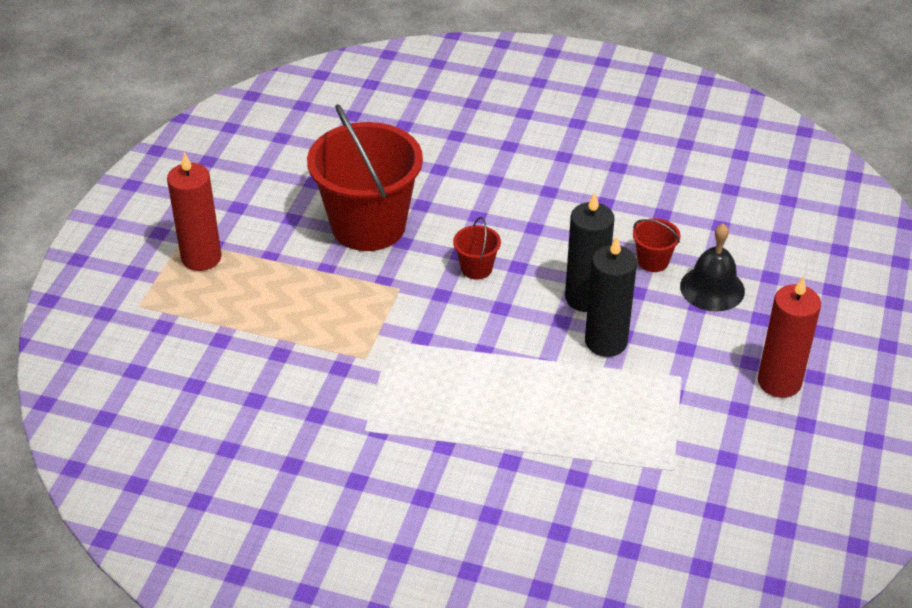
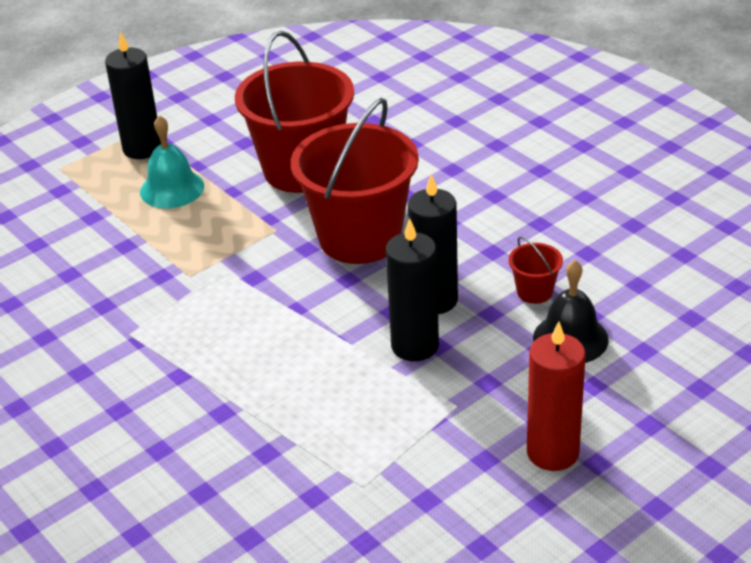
camera: 35 degrees right, 5 degrees down
red candle [167,152,222,271] -> black candle [105,32,161,159]
red bucket [453,217,501,279] -> red bucket [291,98,419,264], size x2.44
none -> turquoise bell [140,115,204,208]

